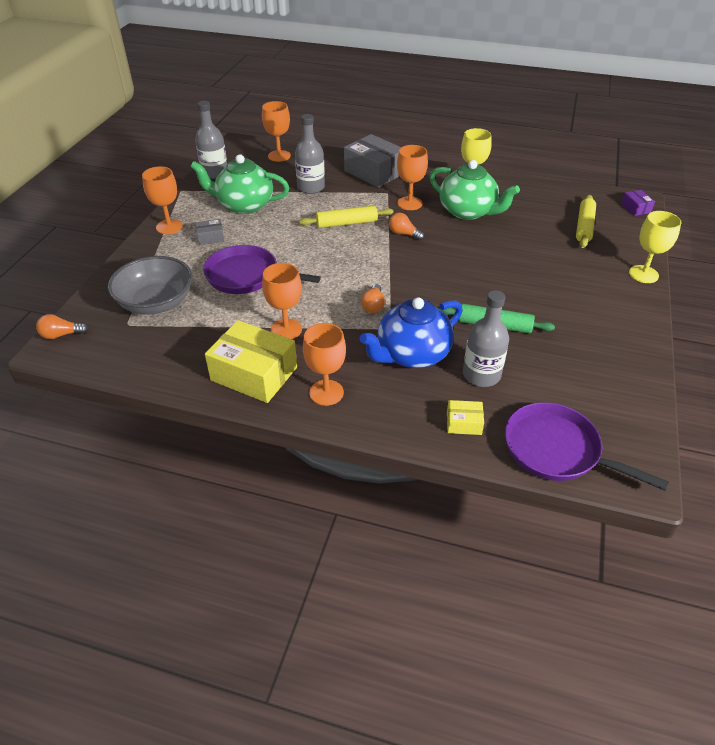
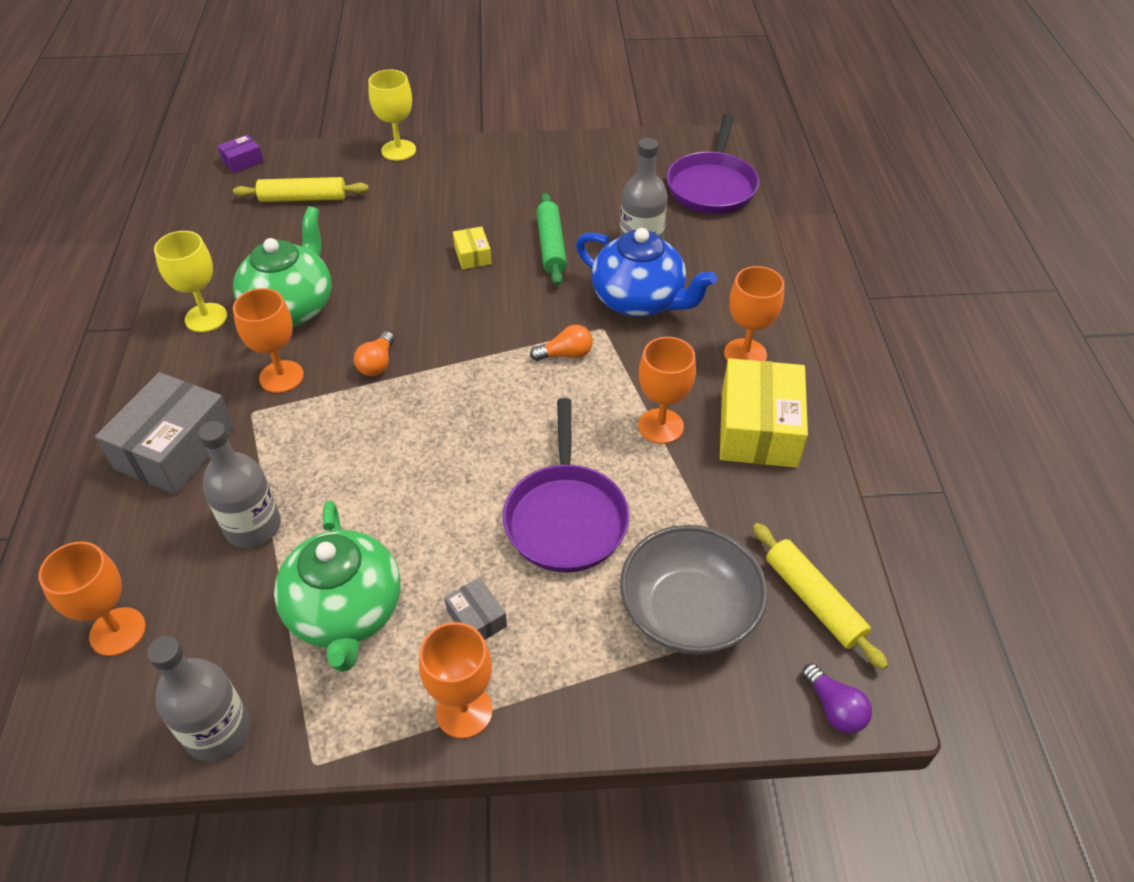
camera: 110 degrees left, 5 degrees up
orange light bulb [36,314,88,339] -> purple light bulb [802,663,872,733]
yellow rolling pin [299,206,394,228] -> yellow rolling pin moved to [753,523,888,670]
yellow box [447,400,484,435] -> yellow box moved to [453,226,491,269]

